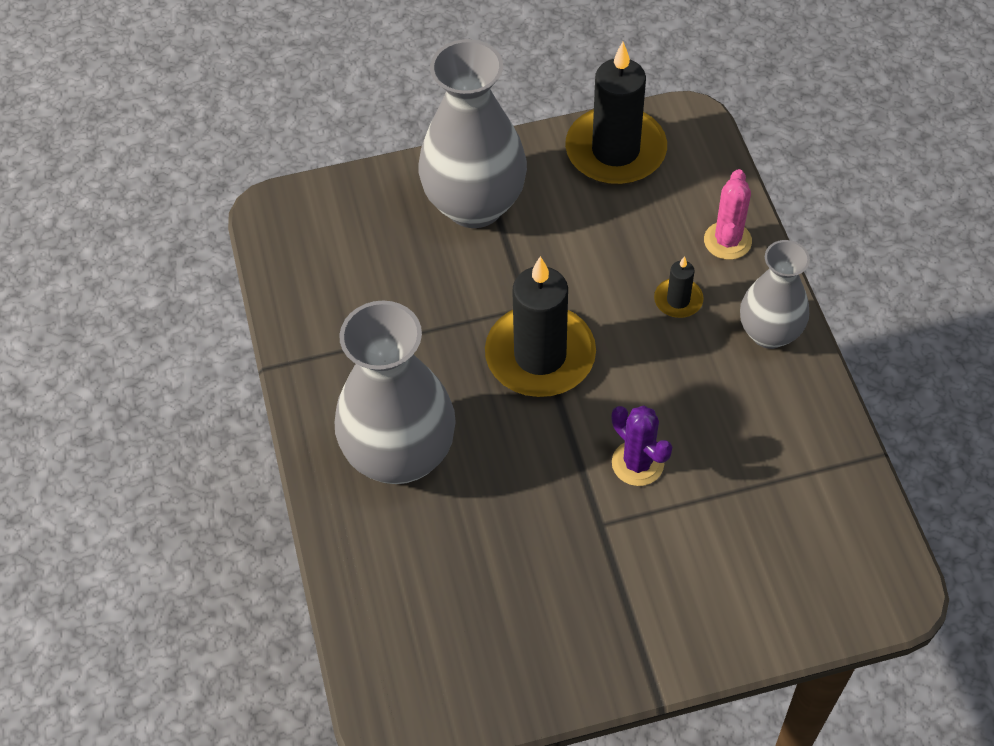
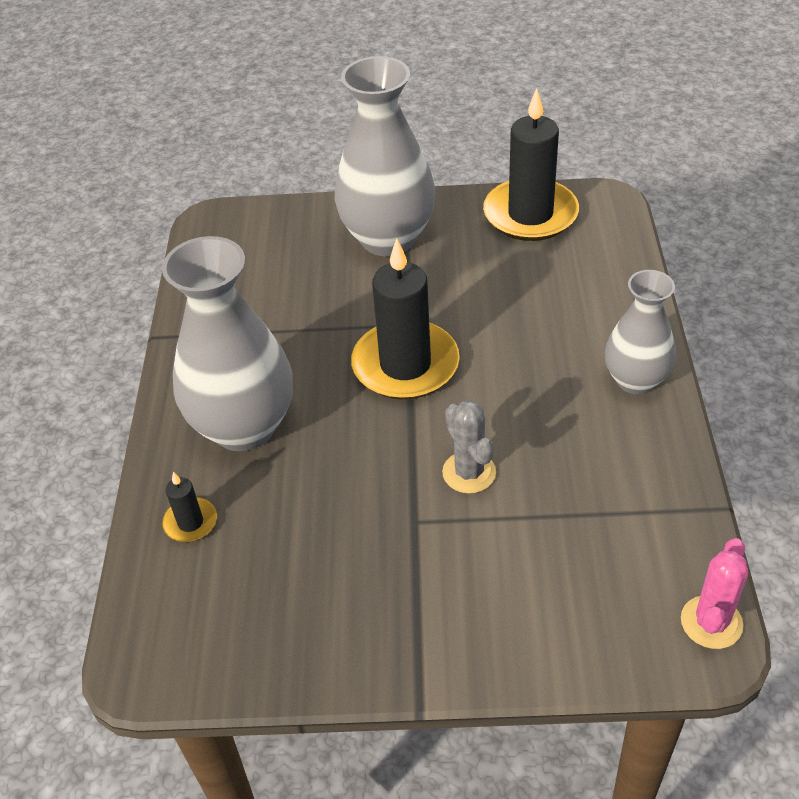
camera: 15 degrees right, 10 degrees down
purple cactus [612,405,672,486] -> grey cactus [442,400,496,493]
black candle [654,256,704,318] -> black candle moved to [162,472,217,542]
pink cactus [704,169,752,260] -> pink cactus moved to [681,538,748,649]

